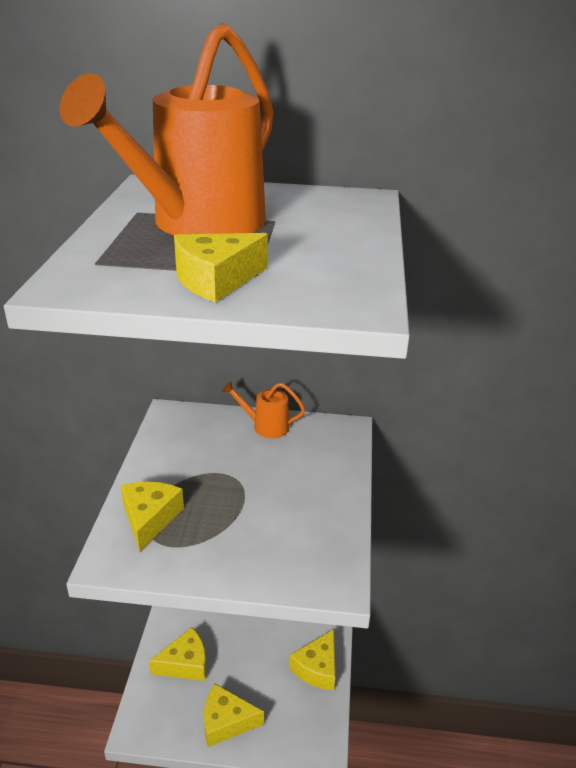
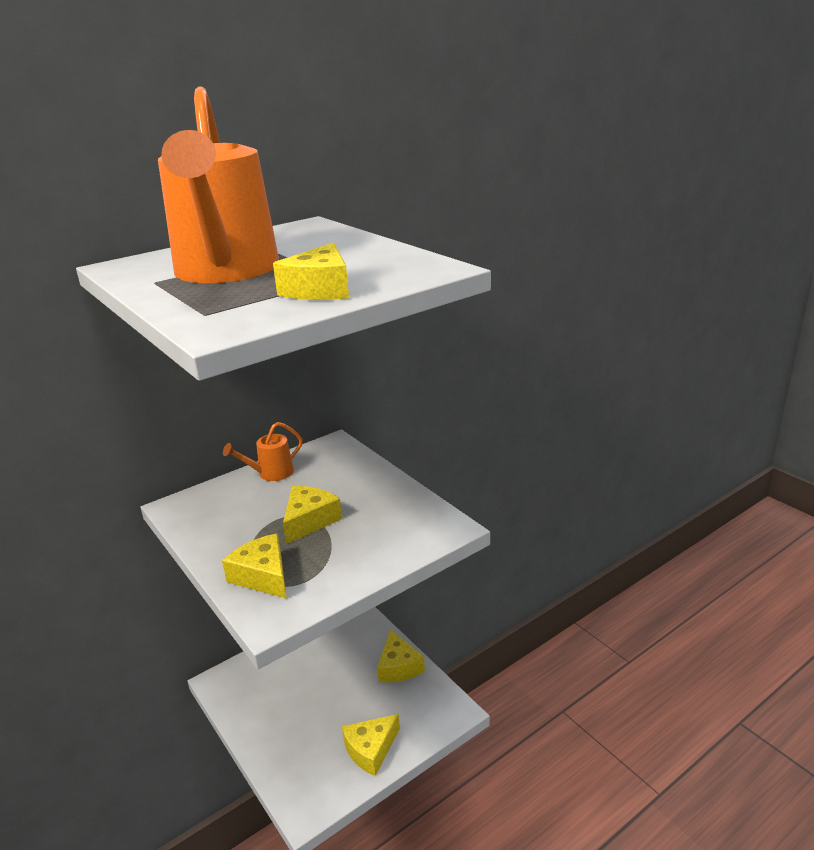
camera: 40 degrees left, 5 degrees down
yellow cheese [149,627,206,681] -> yellow cheese moved to [283,486,342,544]

